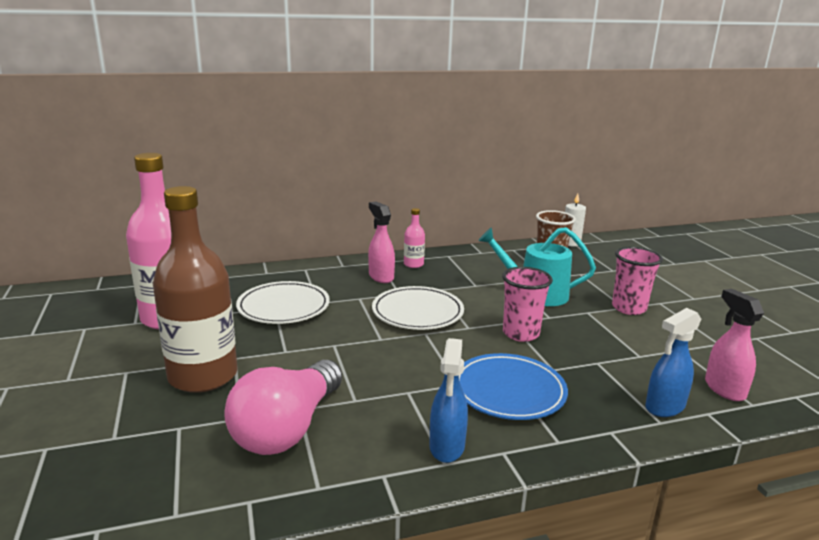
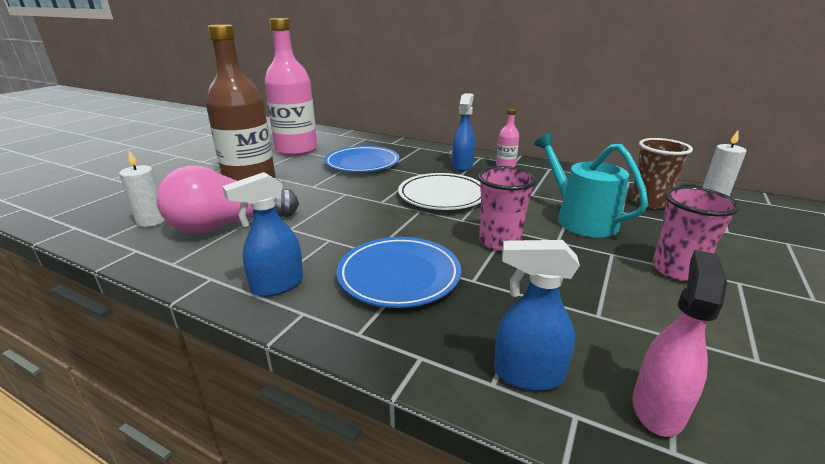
camera: 45 degrees right, 5 degrees up
white plate [236,281,330,324] -> blue plate [324,146,400,172]
pink spray bottle [368,201,395,283] -> blue spray bottle [452,93,475,171]
none -> white candle [119,150,165,227]

